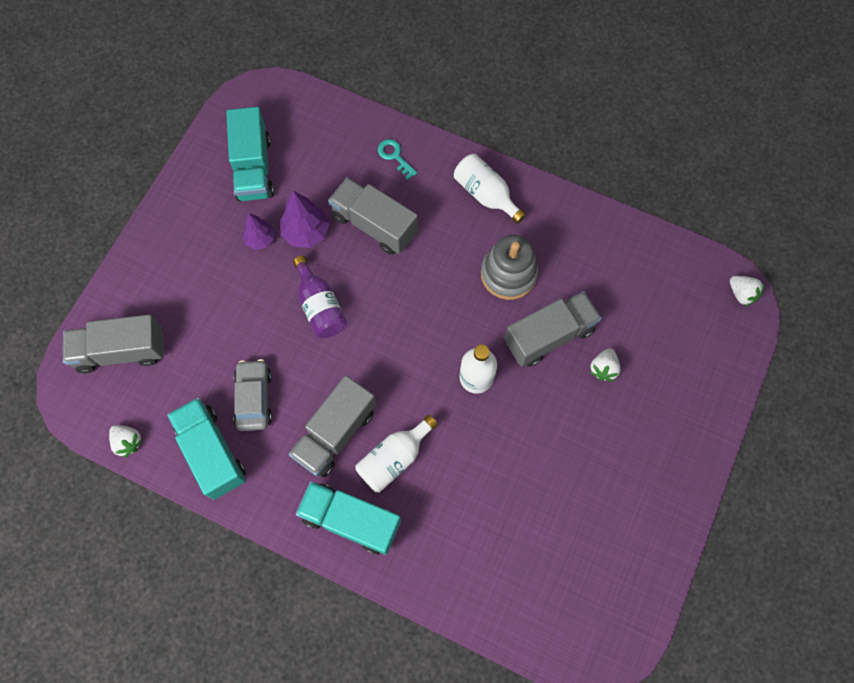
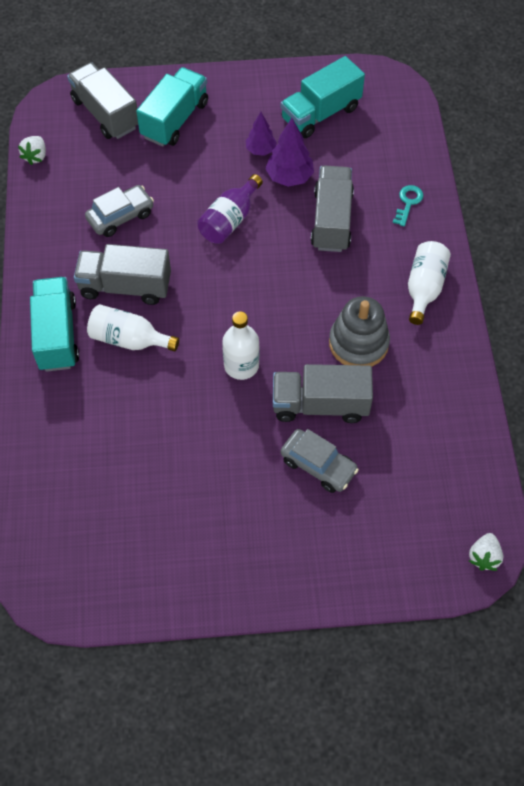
camera: 60 degrees right, 10 degrees down
turquoise truck [167,398,246,500] -> turquoise truck moved to [136,67,208,147]
grey truck [504,291,602,367] -> grey truck turned 150 degrees clockwise [273,364,373,423]
white strawberry [590,348,621,381] -> grey car [281,429,359,493]

